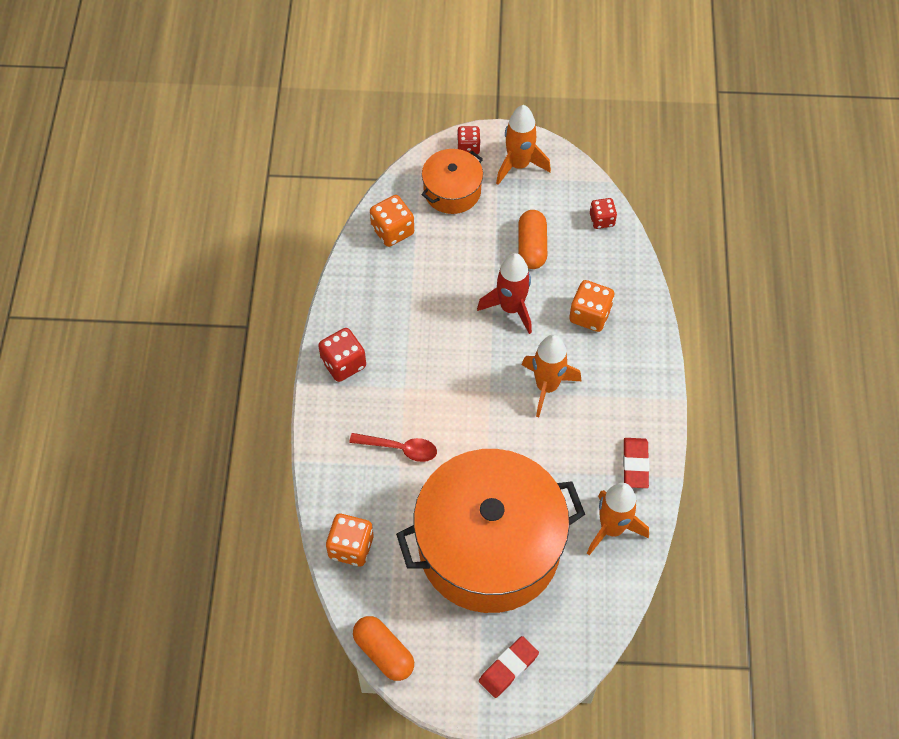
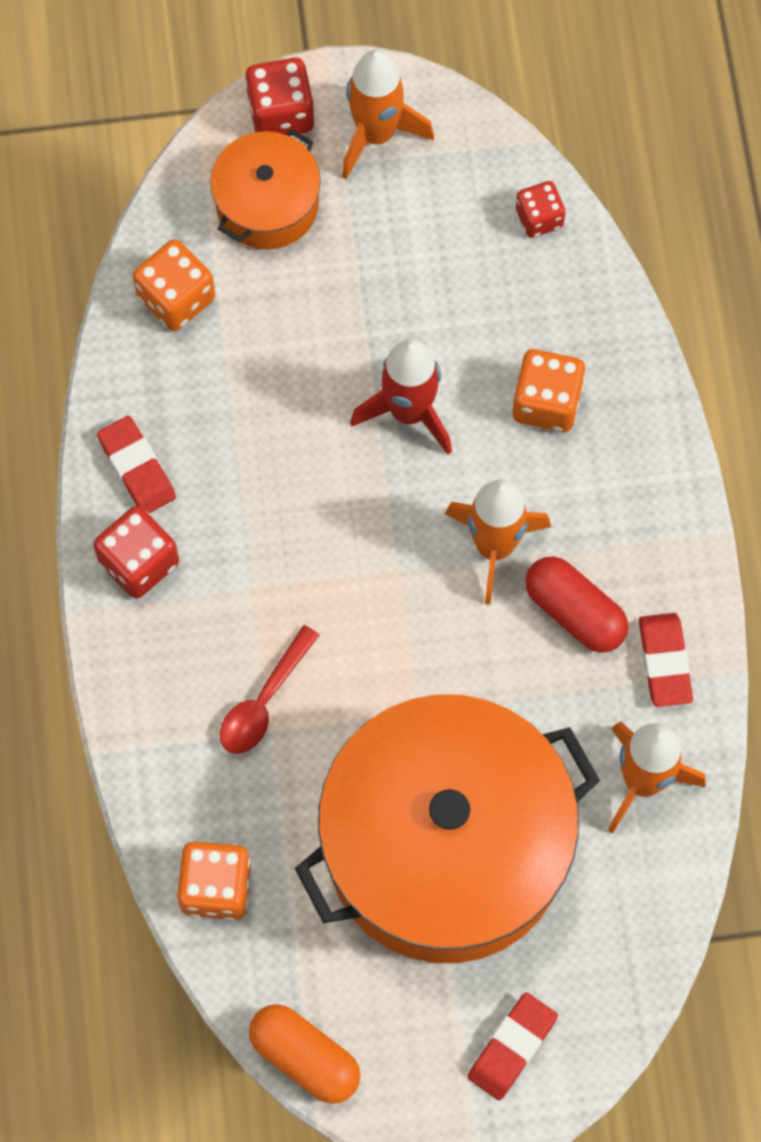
camera: 10 degrees left, 10 degrees up
red spoon [349,433,437,462] -> red spoon turned 120 degrees clockwise [220,625,319,754]
red dice [457,126,481,154] -> red dice [245,58,314,136], size x1.52
orange capsule [518,210,547,269] -> none
none -> red eraser [97,416,176,513]
none -> red capsule [525,556,628,653]

